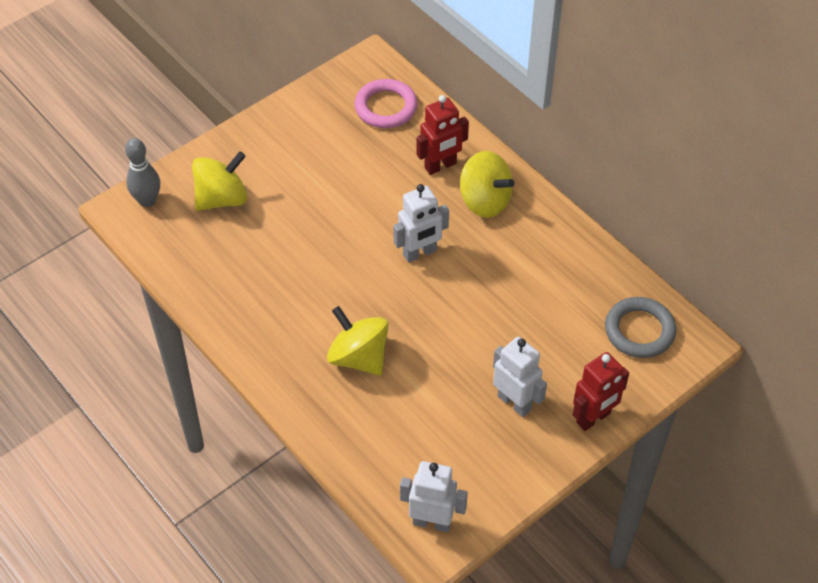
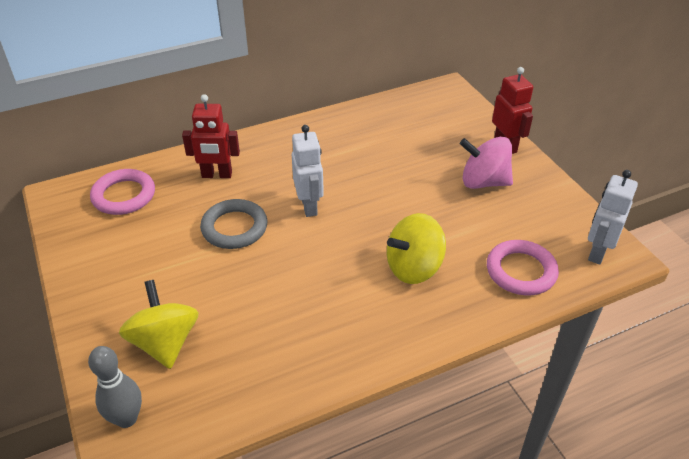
camera: 75 degrees left, 10 degrees down
red robot [417,95,469,175] -> red robot turned 105 degrees clockwise [182,94,240,178]
yellow spinning top [460,151,515,218] -> none
white robot [493,337,547,417] -> pink spinning top [460,137,513,189]
grey ring [605,297,676,358] -> grey ring moved to [200,199,267,249]
none -> pink ring [487,240,559,296]

